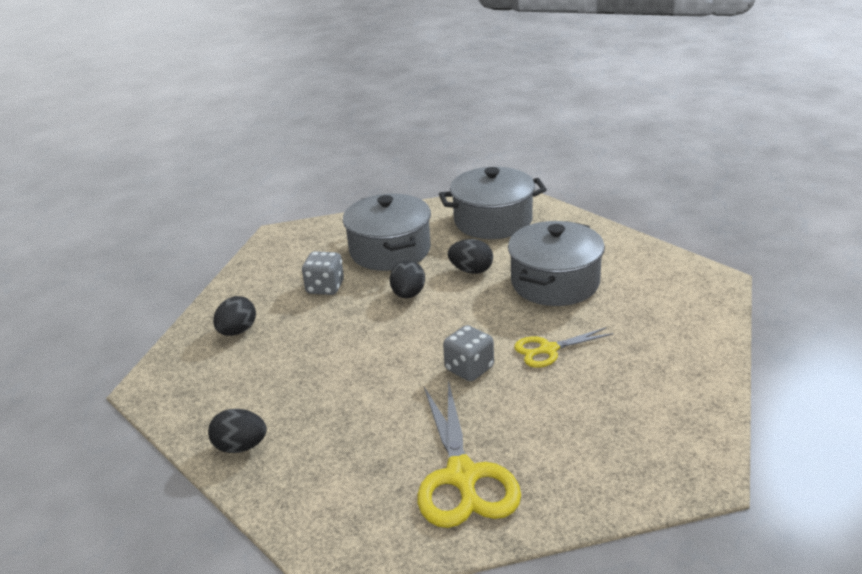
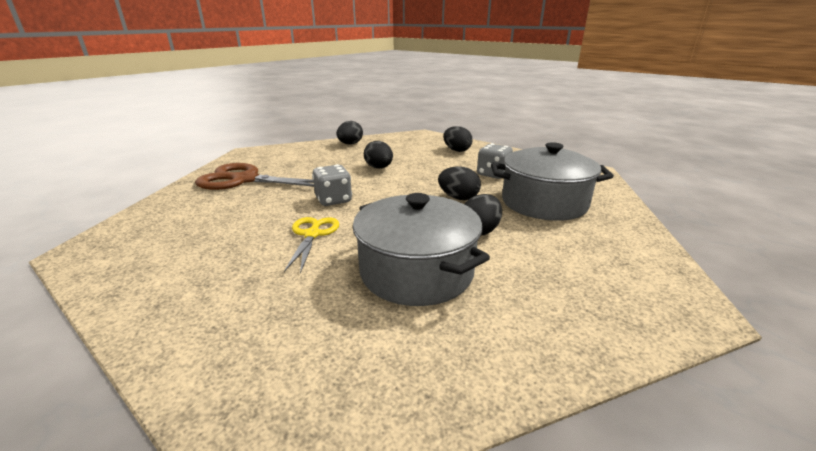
camera: 110 degrees right, 5 degrees down
yellow scissors [417,380,521,528] -> brown scissors [195,163,314,190]
grey pot [439,167,547,239] -> none
none -> black egg [364,141,393,169]

